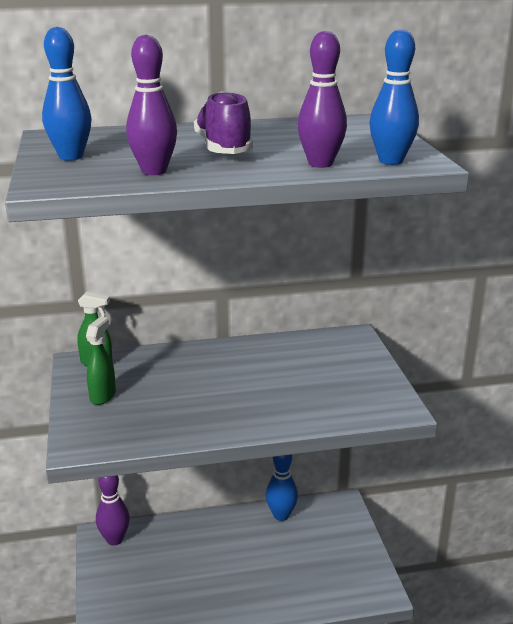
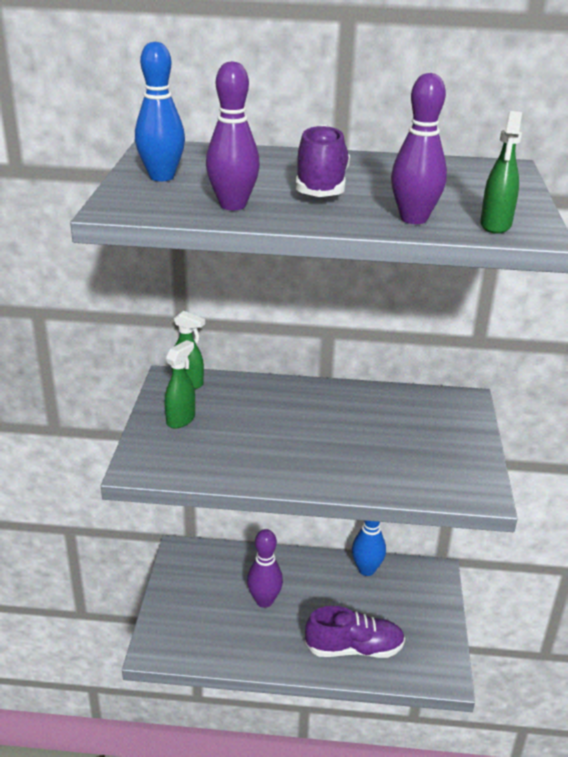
camera: 15 degrees right, 5 degrees up
purple bowling pin [96,476,130,546] -> purple bowling pin moved to [247,529,283,608]
blue bowling pin [369,29,419,165] -> green spray bottle [480,111,522,234]
none -> purple shoe [305,606,405,658]

